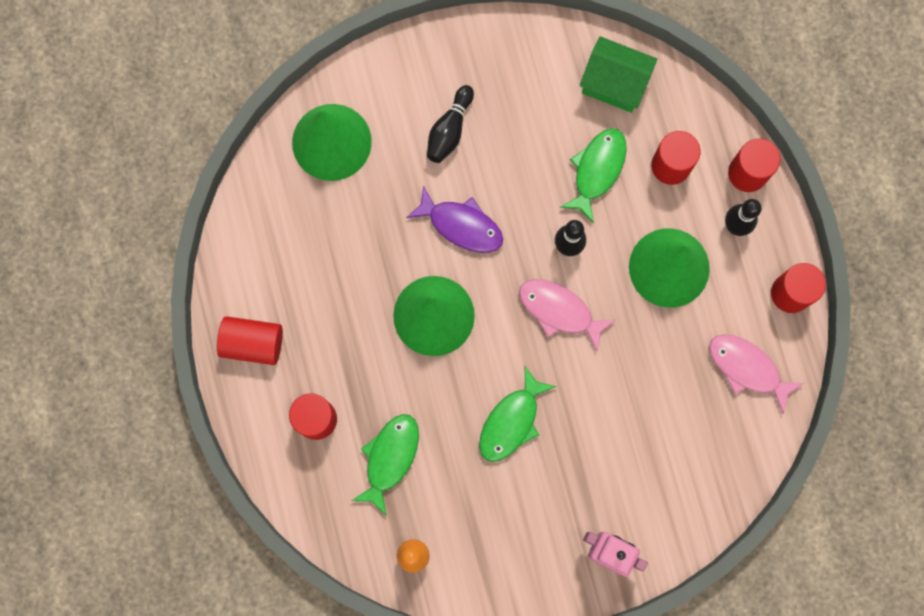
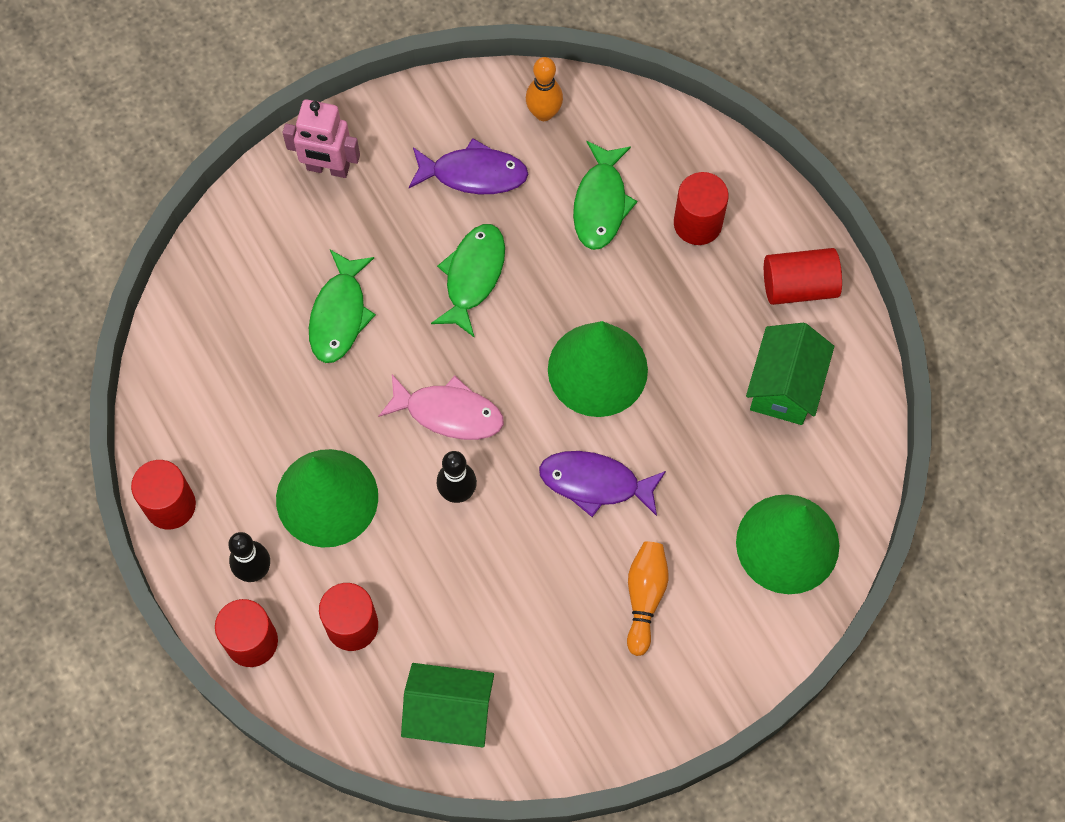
camera: 165 degrees right, 10 degrees down
black bowling pin [427,85,474,163] -> orange bowling pin [627,541,669,656]
green fish [560,128,627,223] -> green fish moved to [309,250,376,363]
pink fish [709,334,804,414] -> none
none -> purple fish [409,138,528,194]
none -> green house [746,323,834,425]

